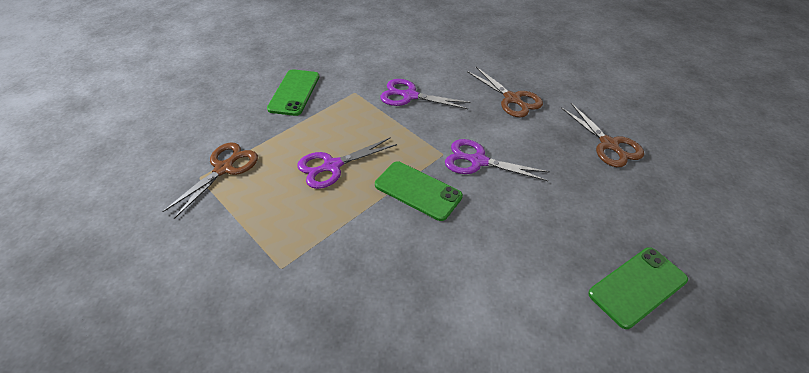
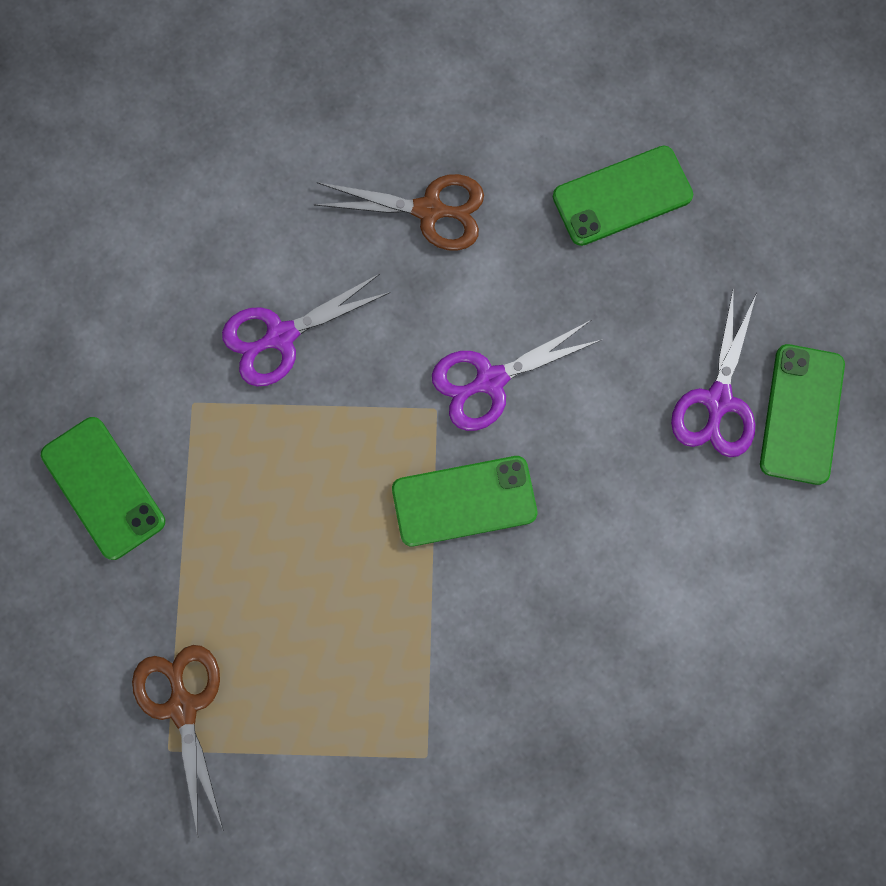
camera: 45 degrees left, 30 degrees up
purple scissors [297,137,397,189] -> purple scissors moved to [671,287,757,457]
brown scissors [561,103,644,167] -> green phone [553,146,693,246]

